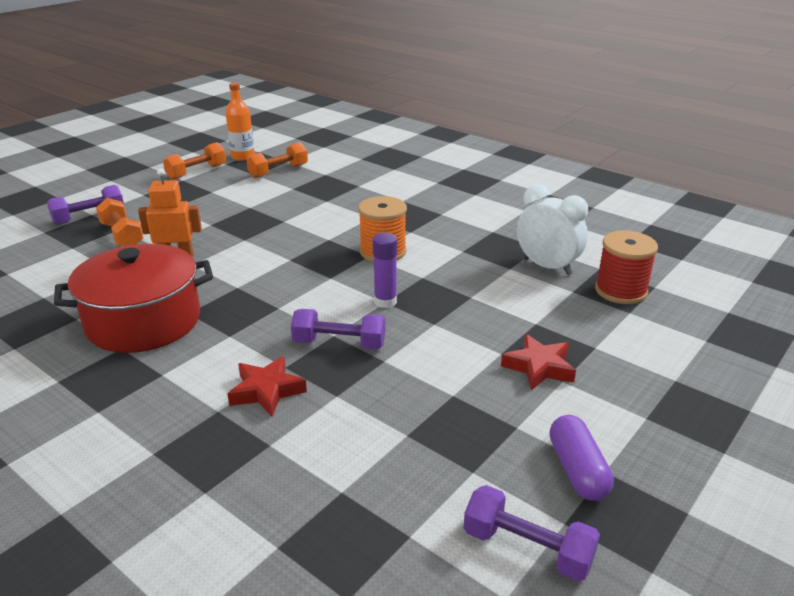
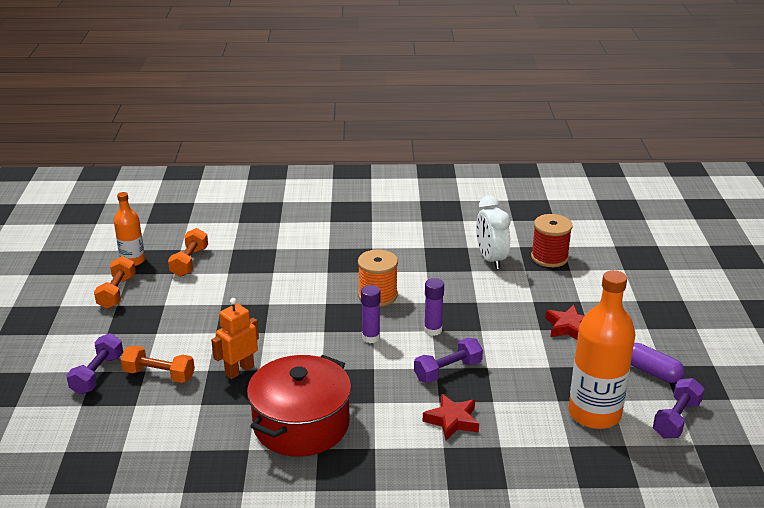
camera: 40 degrees left, 0 degrees up
purple dumbbell [464,485,600,581] -> purple dumbbell turned 45 degrees counterclockwise [653,378,704,438]
white clock [517,184,588,275] -> white clock turned 105 degrees counterclockwise [476,196,511,269]
none -> purple glue stick [361,285,380,343]
none -> orange bottle [569,270,636,429]

